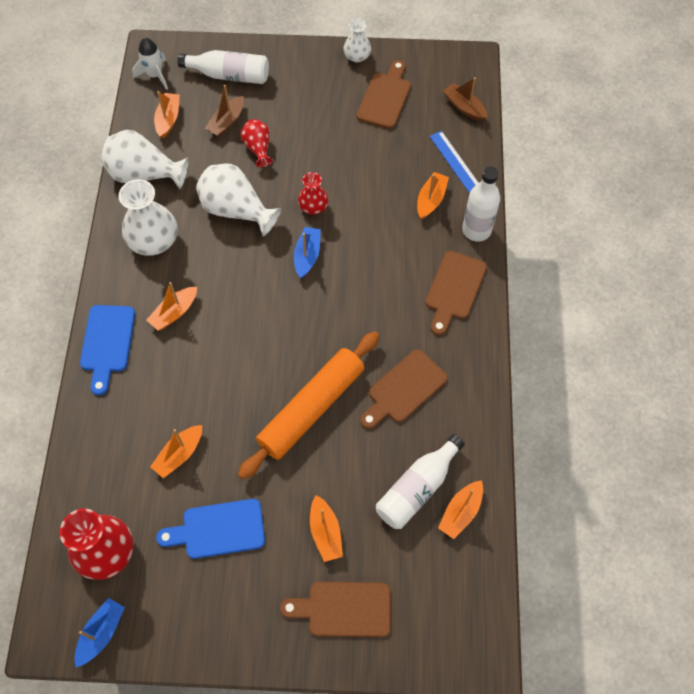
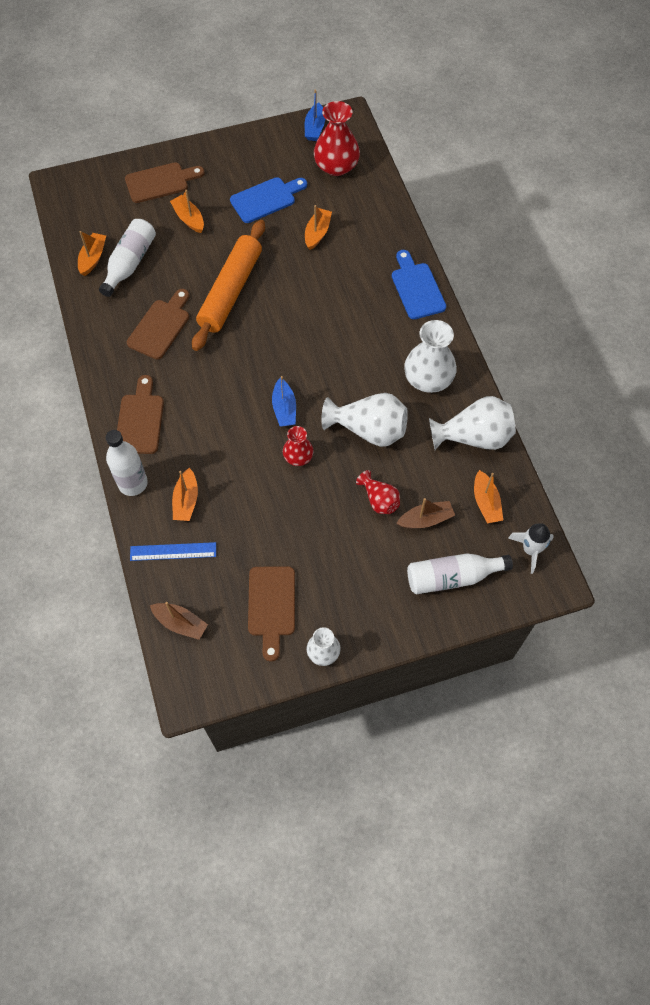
camera: 160 degrees right, 0 degrees up
orange boat [147,282,197,331] -> none
brown boat [205,85,244,137] -> brown boat turned 60 degrees clockwise [396,498,455,528]
blue ruler [430,131,479,193] -> blue ruler turned 45 degrees counterclockwise [130,542,216,561]

